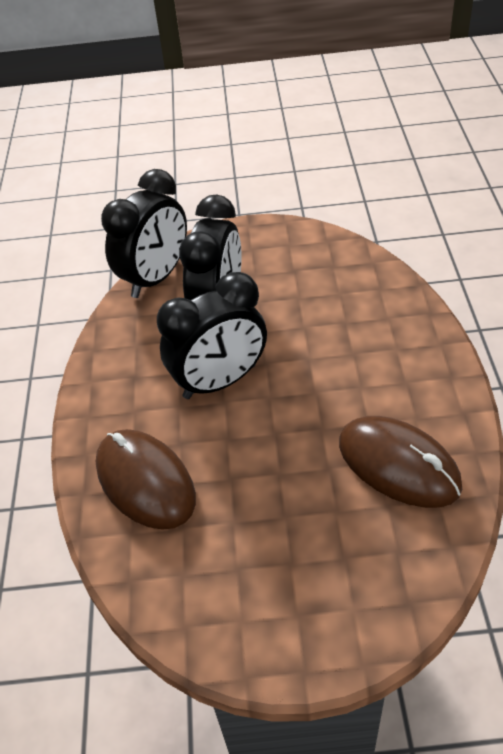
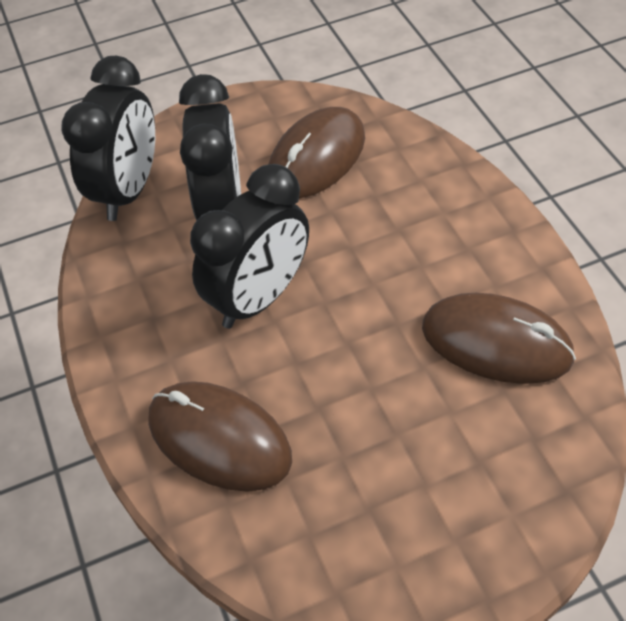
camera: 20 degrees left, 5 degrees up
none -> brown mouse [268,107,365,198]

